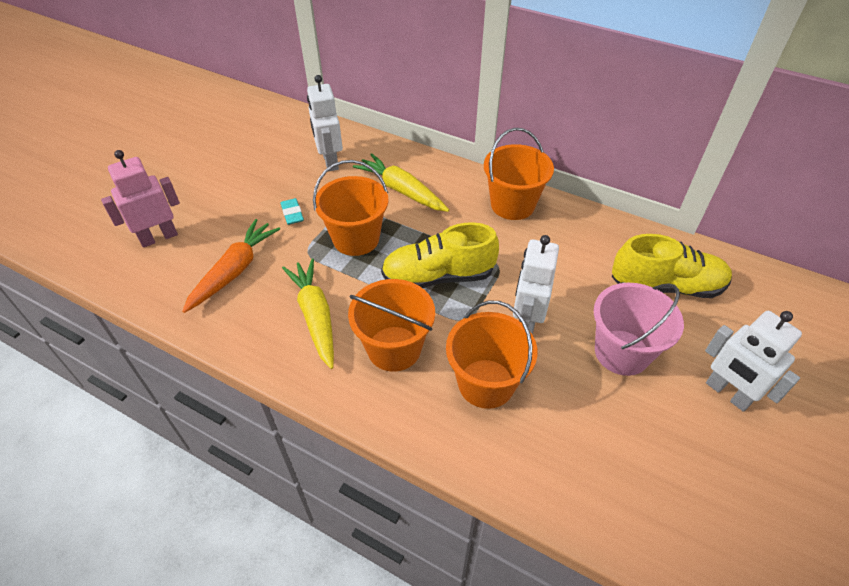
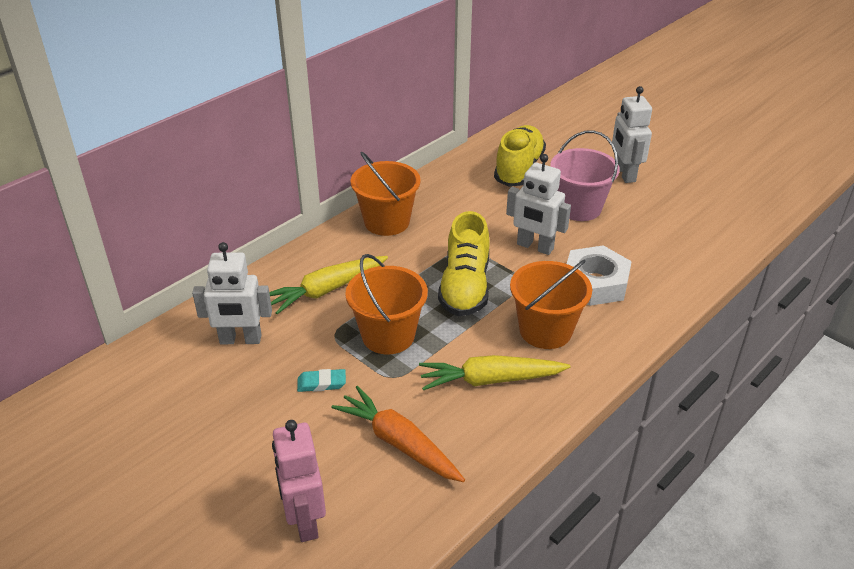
camera: 75 degrees left, 10 degrees down
orange bucket [446,301,538,409] -> white nut [567,245,632,306]
white robot [705,311,802,412] -> white robot turned 105 degrees clockwise [612,86,652,183]

